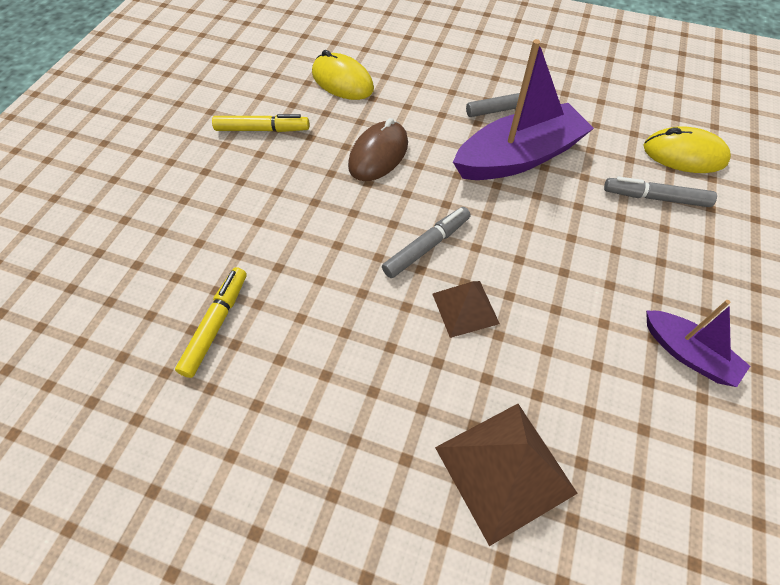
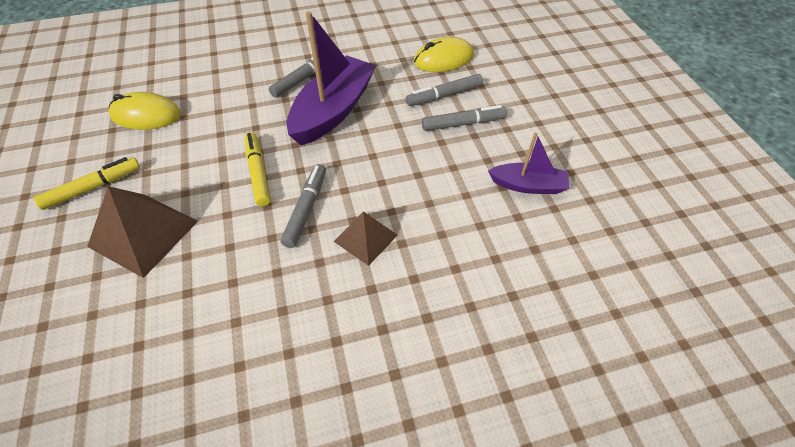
camera: 35 degrees left, 5 degrees down
yellow marker [175,267,247,378] -> yellow marker moved to [245,132,271,206]
brown mouse [348,118,408,181] -> none
brown pyramid [435,404,578,546] -> brown pyramid moved to [87,186,198,278]
none -> grey marker [422,105,507,131]

